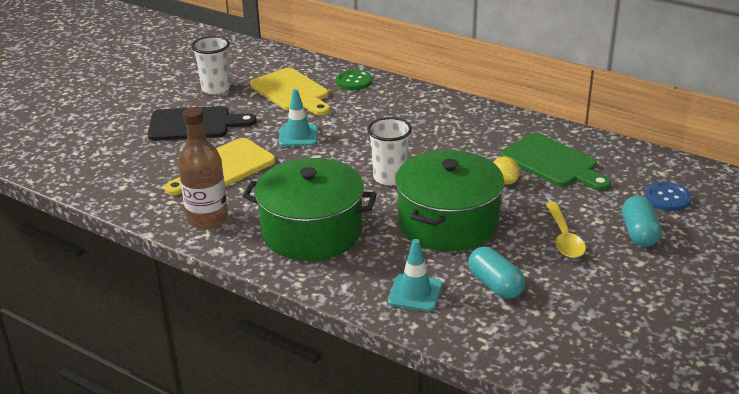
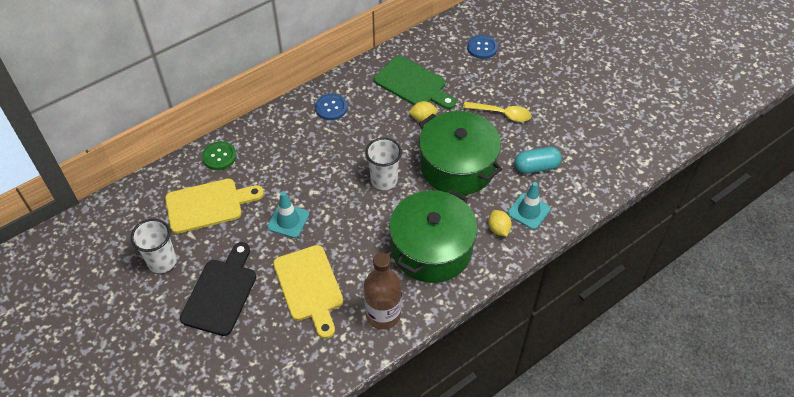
camera: 70 degrees left, 20 degrees up
green cutting board [500,133,611,191] -> green cutting board turned 60 degrees clockwise [374,56,456,109]
turquoise capsule [622,196,661,247] -> none
none -> blue button [315,94,348,120]
none -> yellow lemon [488,210,512,236]

